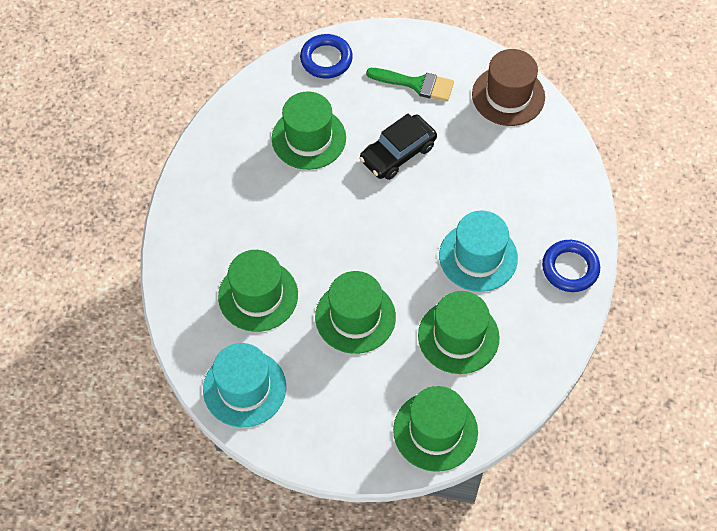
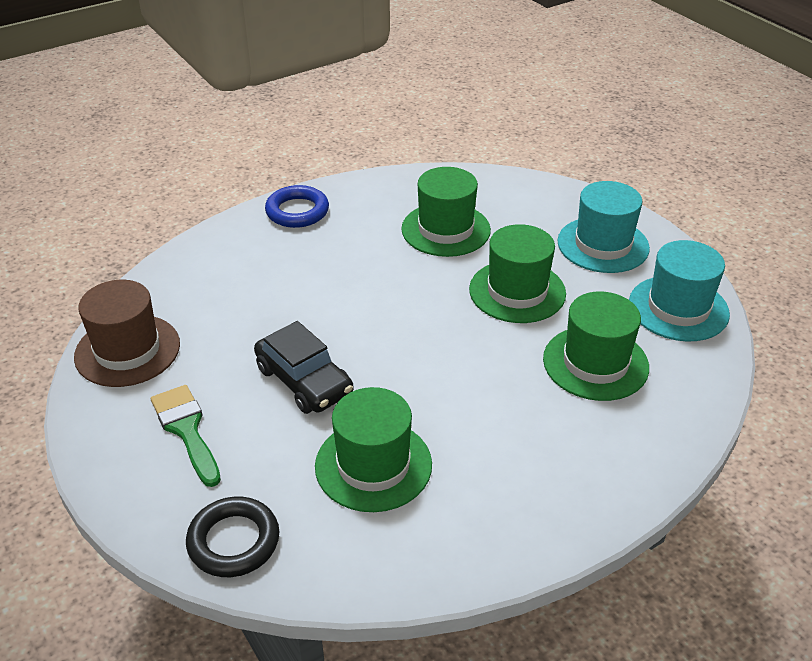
camera: 135 degrees left, 20 degrees down
blue ring [300,34,353,78] -> black ring [186,497,279,577]
black car [359,113,437,180] -> black car turned 45 degrees clockwise [254,321,353,414]
green hat [393,386,478,472] -> none
turquoise hat [439,211,518,292] -> turquoise hat moved to [557,181,650,273]

